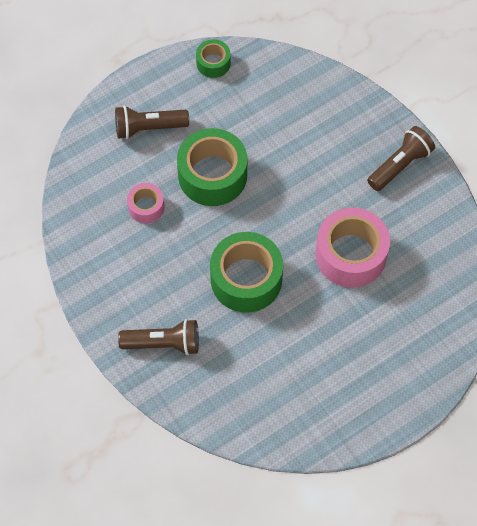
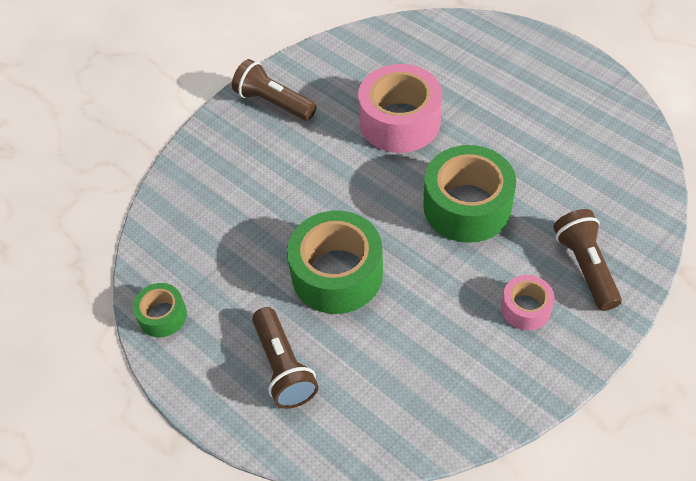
camera: 100 degrees left, 10 degrees down
pink tape [127,183,164,223] -> pink tape moved to [501,275,554,330]

